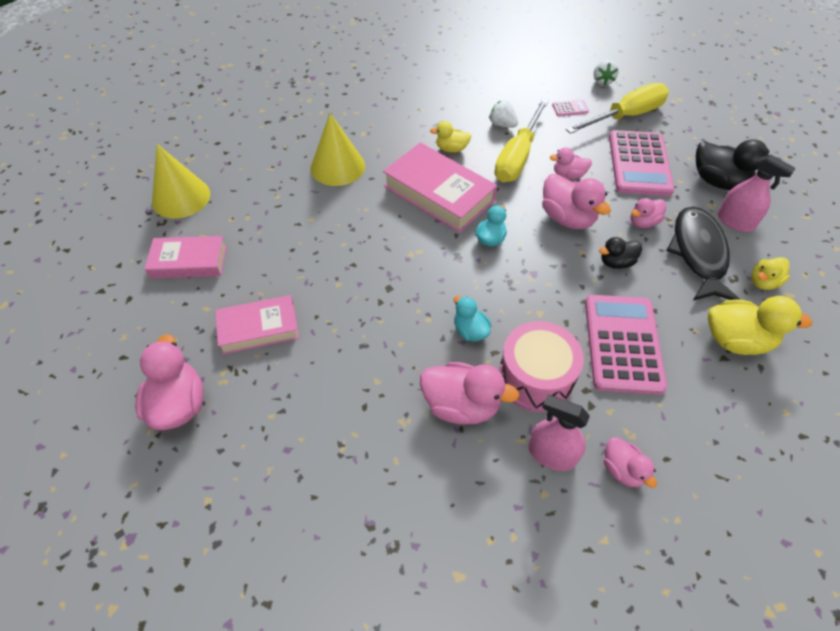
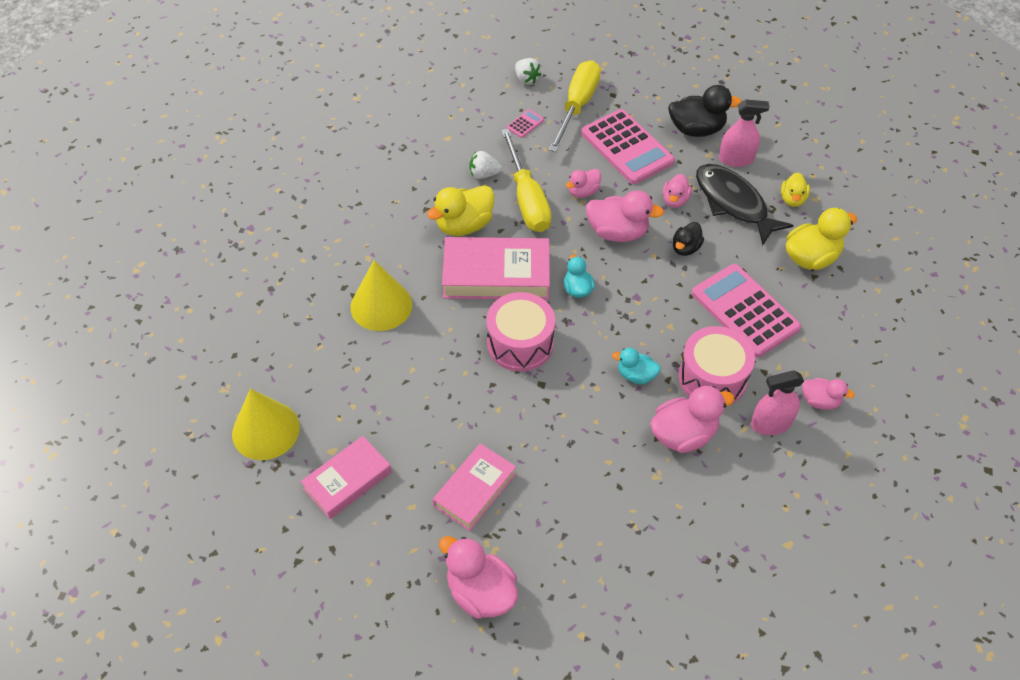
camera: 40 degrees left, 0 degrees up
yellow duck [430,121,471,153] -> yellow duck [427,185,494,236], size x1.70
none -> pink drum [486,292,555,372]

